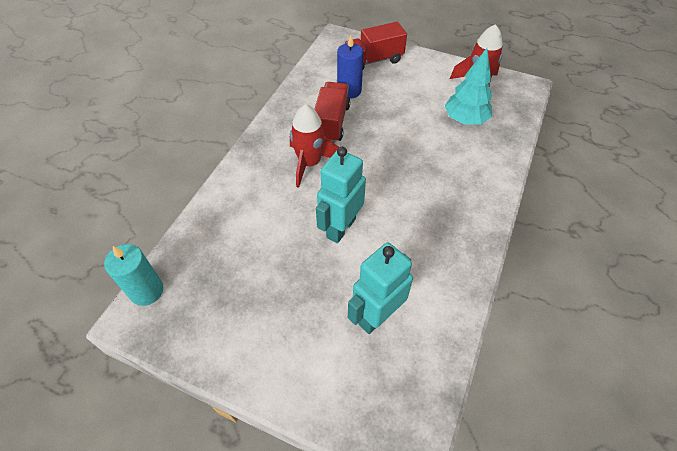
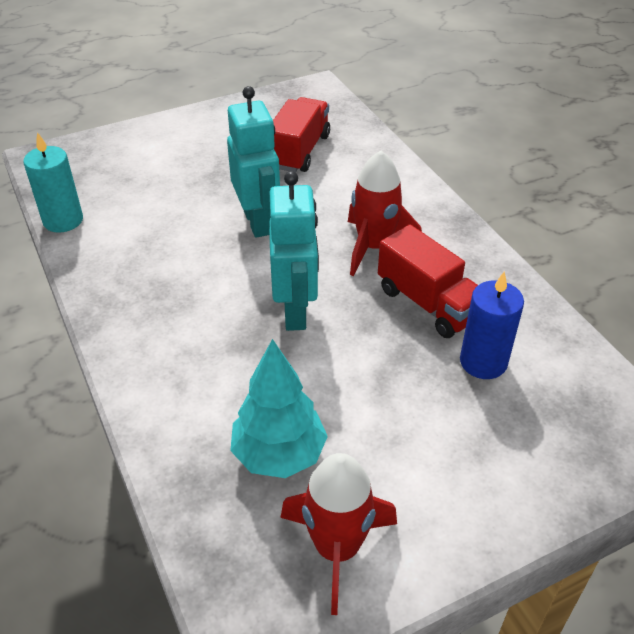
camera: 130 degrees right, 10 degrees down
turquoise candle [104,244,163,306] -> turquoise candle moved to [23,132,83,233]
red truck [344,22,407,69] -> red truck moved to [273,97,330,172]
turquoise robot [348,242,413,334] -> turquoise robot moved to [269,171,319,331]

